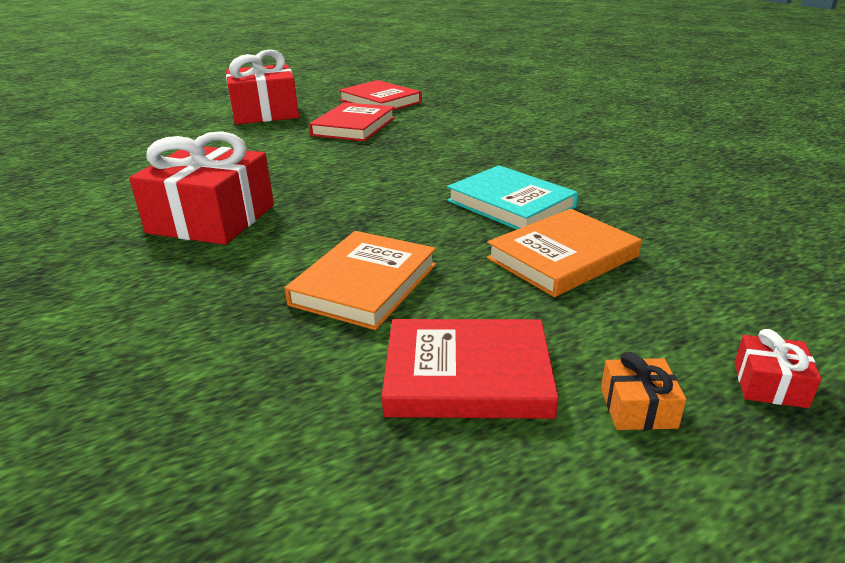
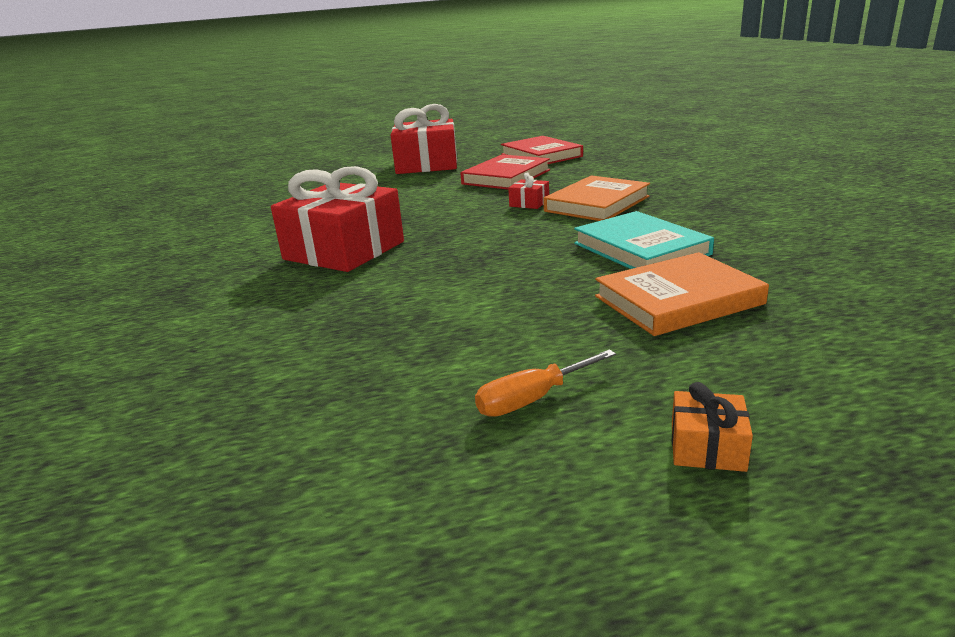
camera: 15 degrees right, 5 degrees down
orange book [285,231,436,330] -> orange book moved to [543,175,650,221]
red book [382,319,559,419] -> orange screwdriver [475,349,616,417]
red gift [734,329,822,408] -> red gift moved to [508,172,549,209]

